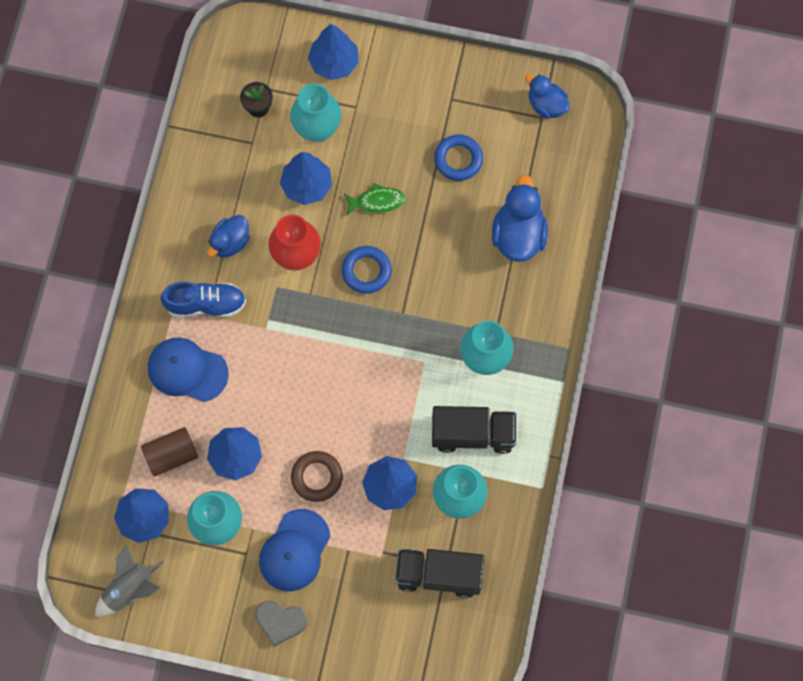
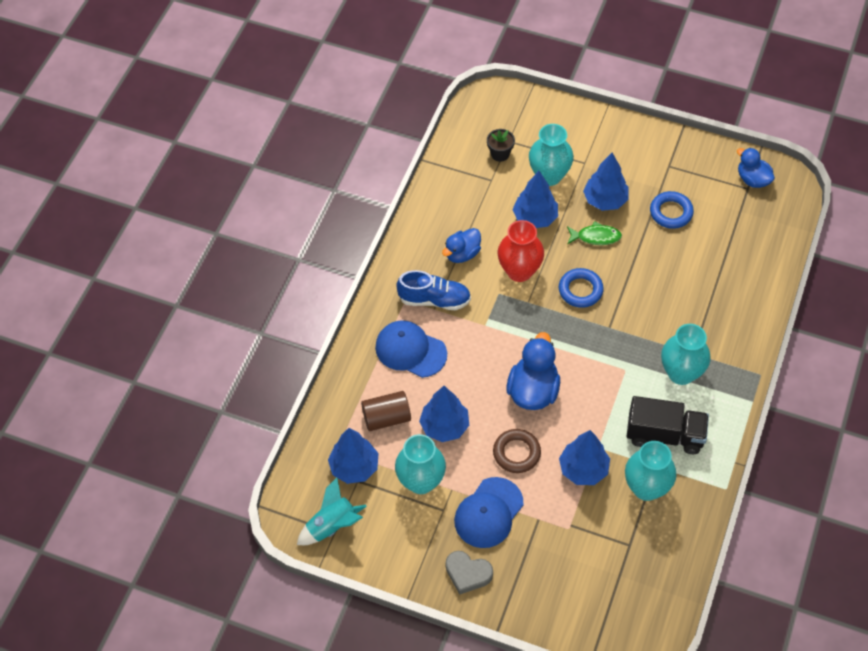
camera: 10 degrees right, 15 degrees down
grey rocket [95,545,164,617] -> turquoise rocket [297,478,367,545]
blue tree [308,24,359,80] -> blue tree moved to [583,153,629,211]
black truck [395,549,485,598] -> none
blue duck [492,175,548,262] -> blue duck moved to [506,332,560,410]

